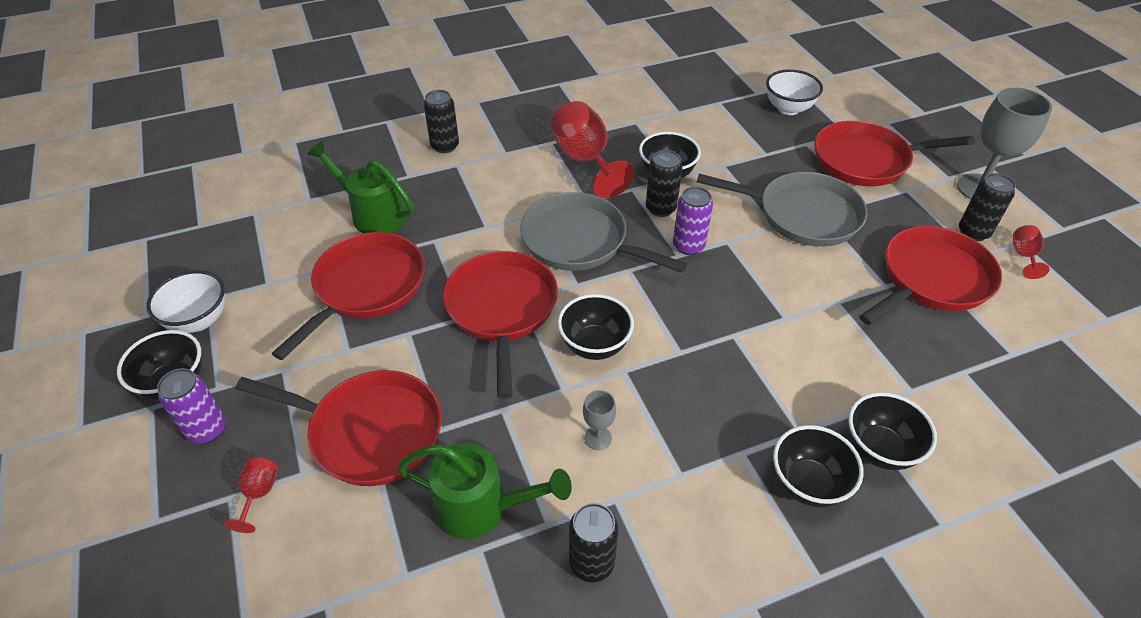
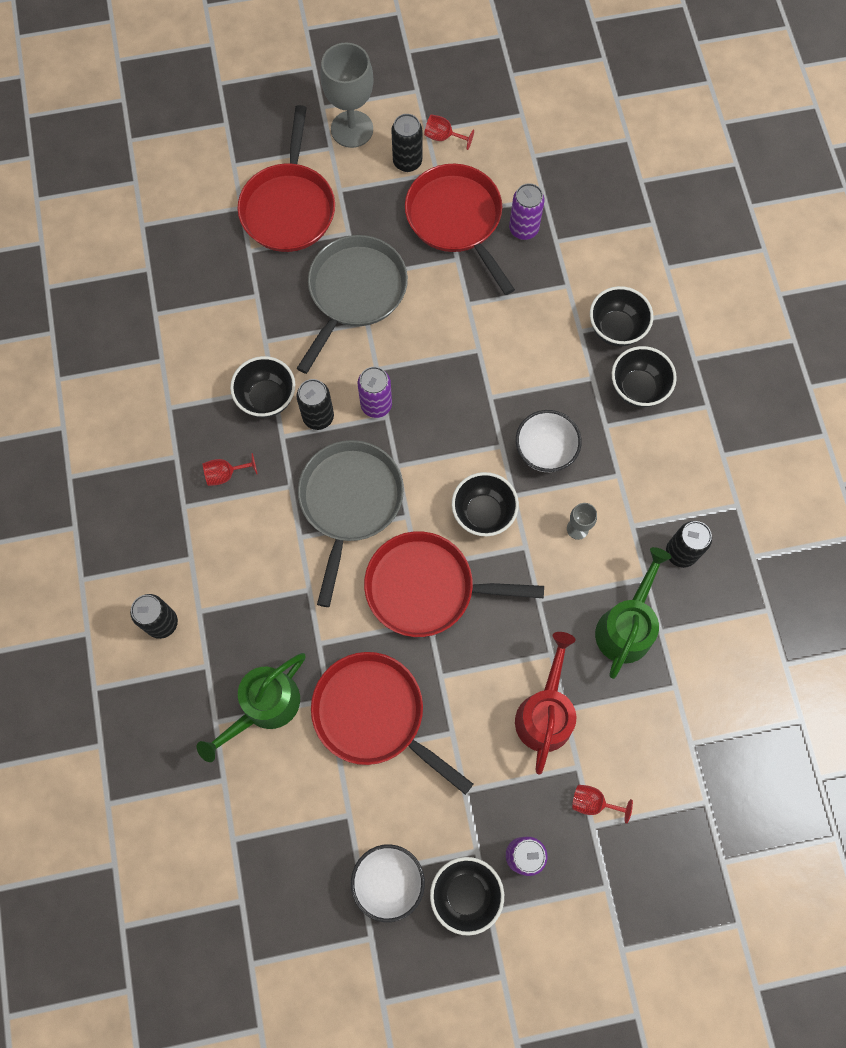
camera: 80 degrees left, 25 degrees up
red pan [235,370,442,486] -> red watering can [515,632,576,775]
grey pan [520,192,687,273] -> grey pan turned 150 degrees clockwise [298,440,404,607]
red goblet [551,101,635,198] -> red goblet [203,453,258,486], size x0.47
white bowl [766,69,823,115] -> white bowl moved to [516,410,582,472]
none -> purple can [509,183,544,240]

